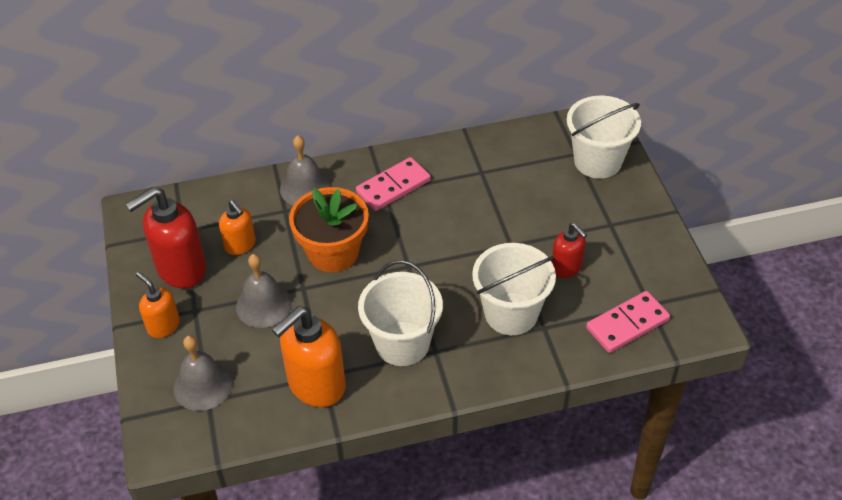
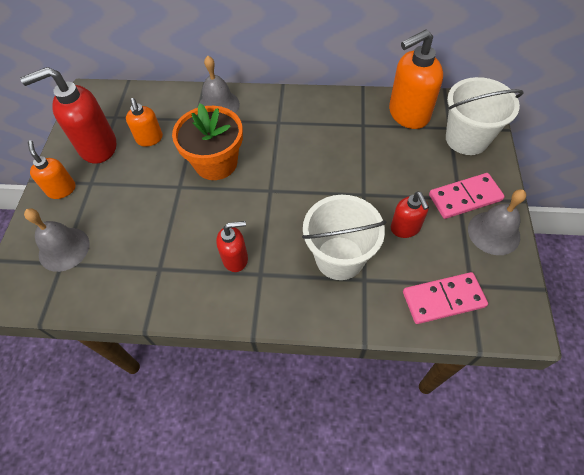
camera: 20 degrees right, 10 degrees up
grey bell [236,254,292,328] -> grey bell moved to [468,189,526,255]
orange soap dispenser [272,306,346,407] -> orange soap dispenser moved to [389,29,443,129]
pink domino [356,157,431,211] -> pink domino moved to [429,173,505,219]
white bucket [358,260,443,366] -> red soap dispenser [216,221,248,272]

